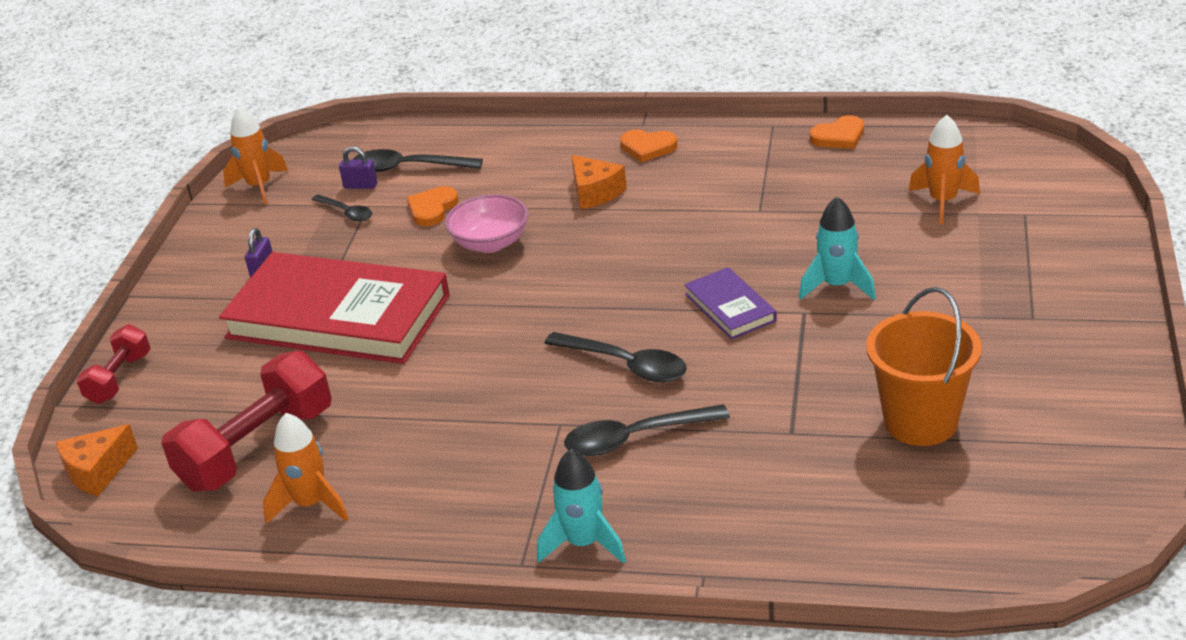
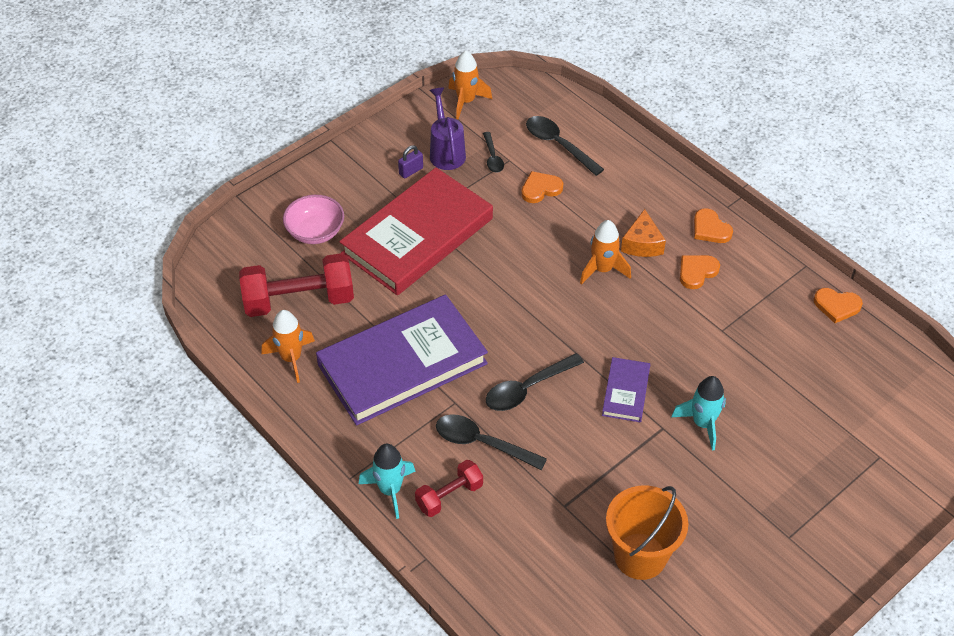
camera: 35 degrees right, 15 degrees up
orange cheese [56,424,138,496] -> none
red dumbbell [77,324,151,404] -> red dumbbell moved to [415,460,483,517]
red book [219,252,450,364] -> red book turned 75 degrees clockwise [339,167,493,295]
purple padlock [339,146,377,189] -> none
pink bowl [445,194,528,253] -> pink bowl moved to [283,195,344,244]
black spoon [544,332,687,382] -> black spoon turned 75 degrees clockwise [486,353,584,411]
orange rocket [909,115,980,225] -> orange rocket moved to [580,220,631,285]
none -> purple book [316,295,488,425]
none -> purple watering can [429,88,466,170]
none -> orange heart [680,255,720,289]

